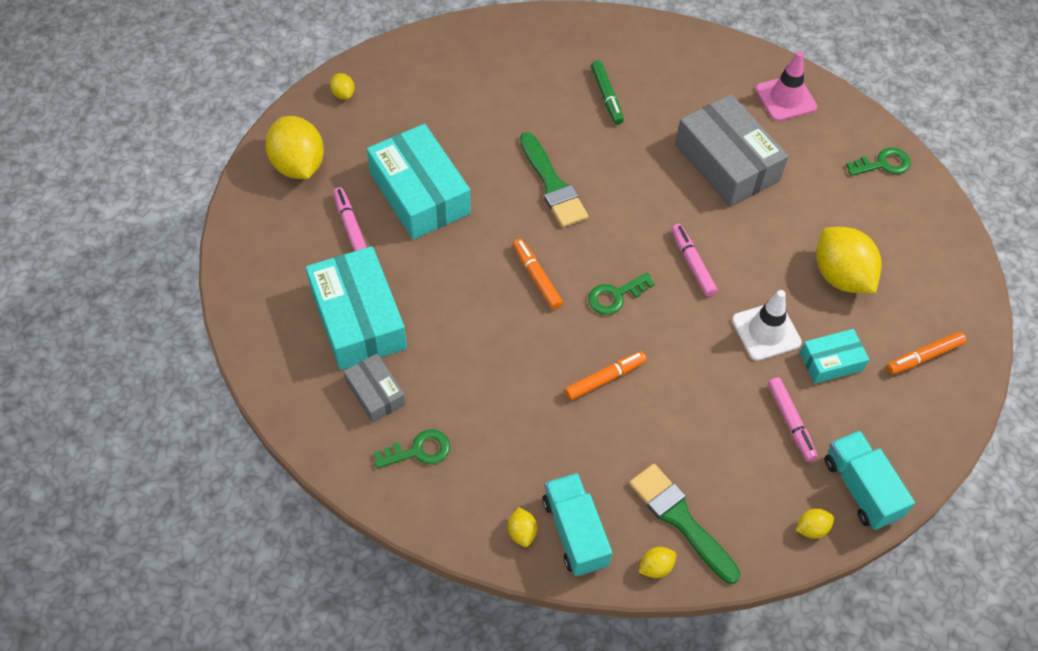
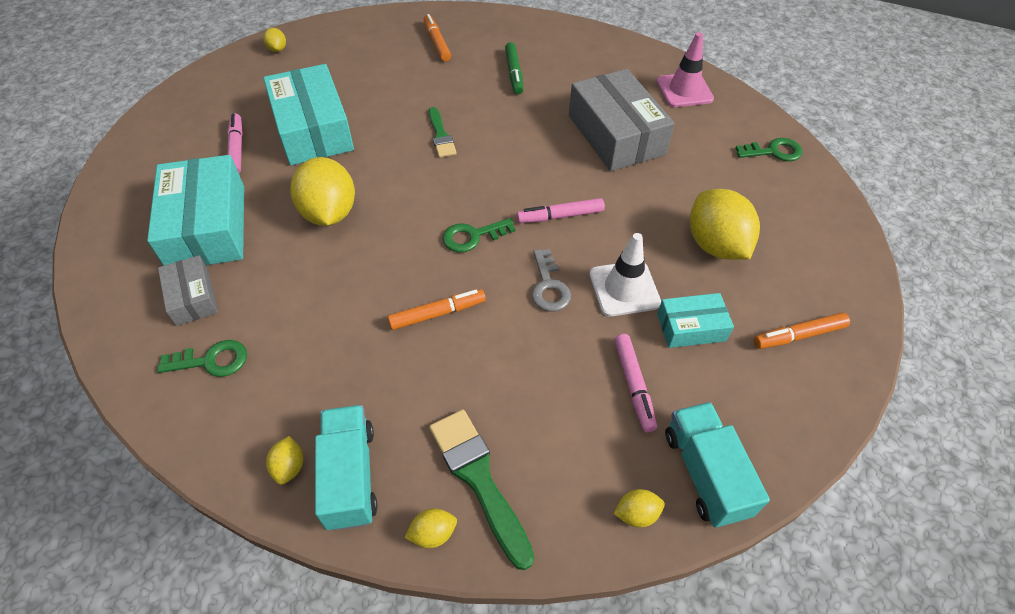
camera: 10 degrees right, 5 degrees down
yellow lemon [265,116,324,179] -> yellow lemon moved to [290,157,355,226]
orange marker [513,239,563,310] -> orange marker moved to [423,14,451,61]
green brush [520,132,588,227] -> green brush [429,107,457,158], size x0.63
pink marker [671,224,717,296] -> pink marker turned 90 degrees counterclockwise [517,198,605,223]
none -> grey key [531,249,571,312]

